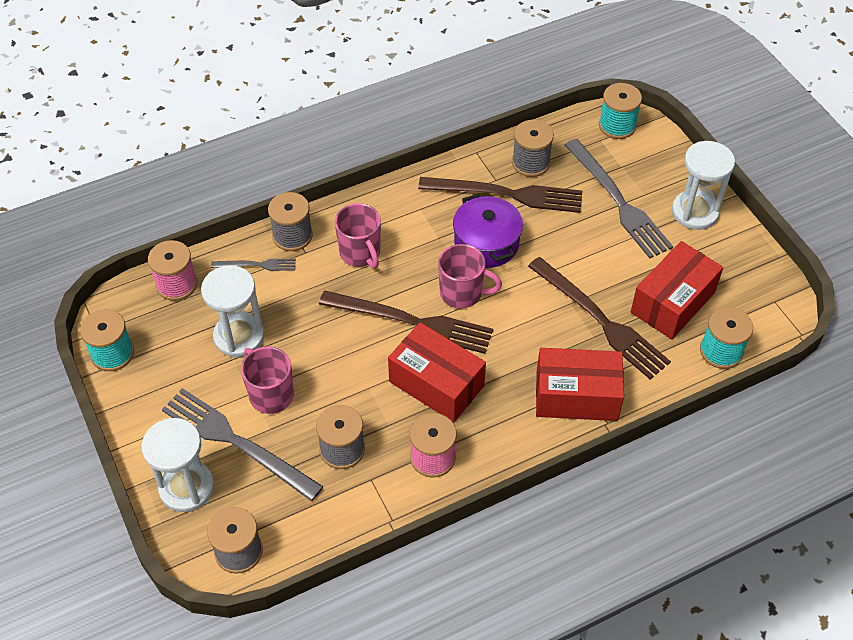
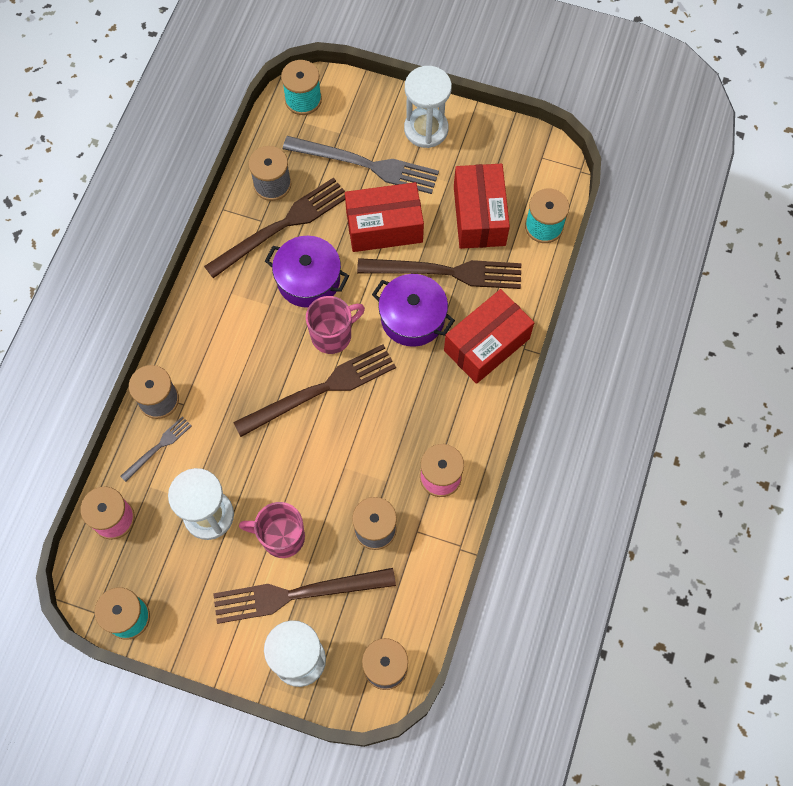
camera: 45 degrees left, 15 degrees up
grey fork [162,388,324,501] -> brown fork [213,568,396,624]
pink mug [335,203,381,268] -> none
red box [388,322,486,422] -> red box moved to [345,182,424,252]
none -> purple pot [372,274,455,347]

